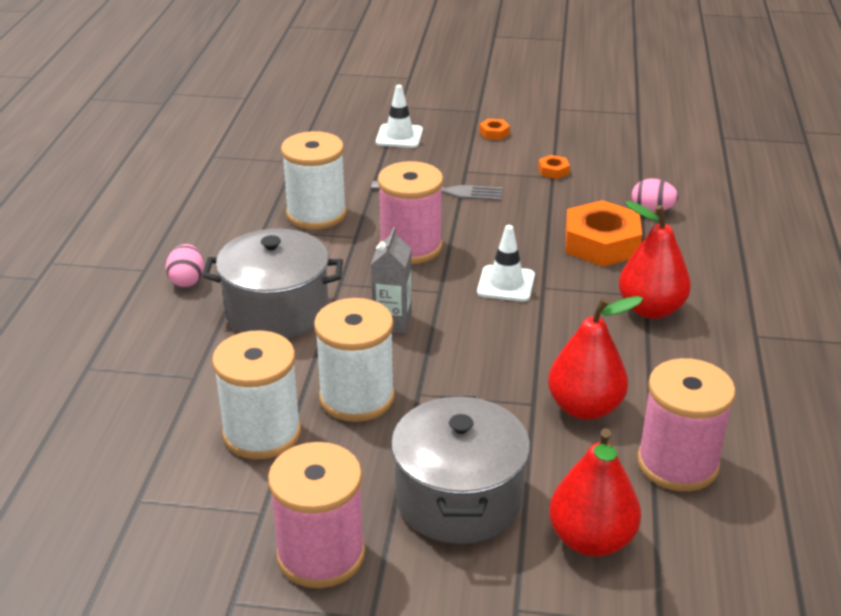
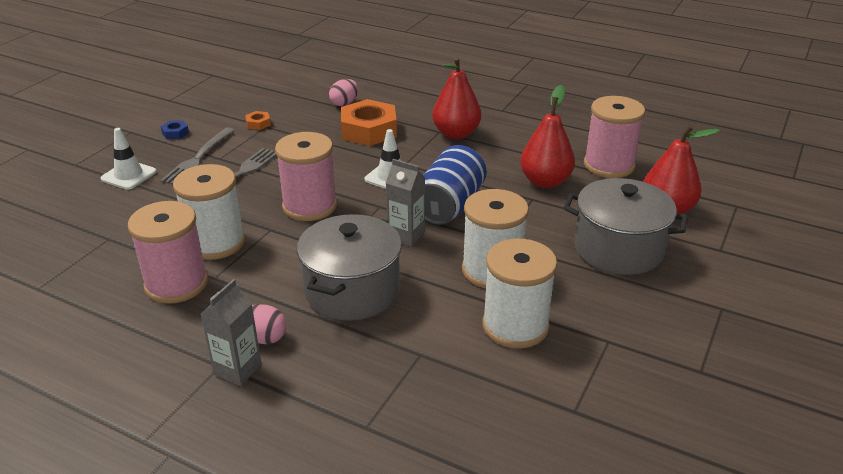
camera: 70 degrees left, 0 degrees up
pink spool [268,442,365,588] -> pink spool moved to [128,201,208,304]
orange nut [479,119,510,140] -> blue nut [161,120,189,139]
none -> grey fork [160,127,235,185]
none -> grey carton [201,279,262,386]
none -> blue can [424,145,487,225]

